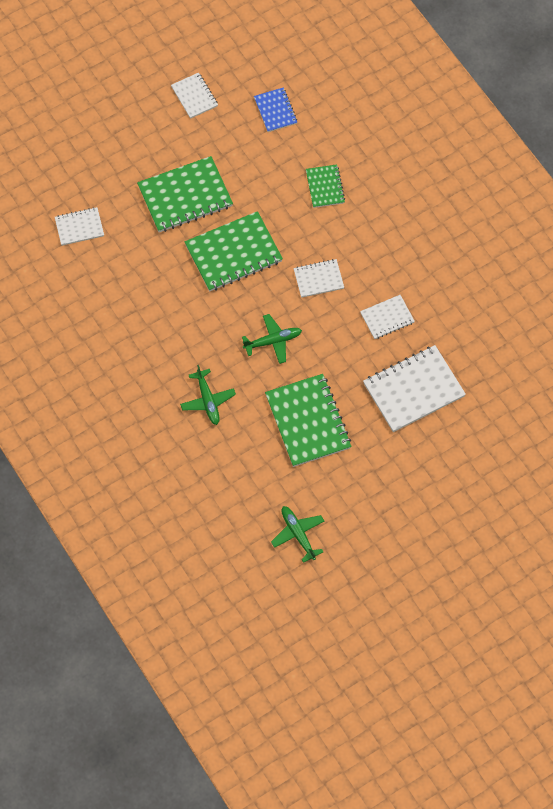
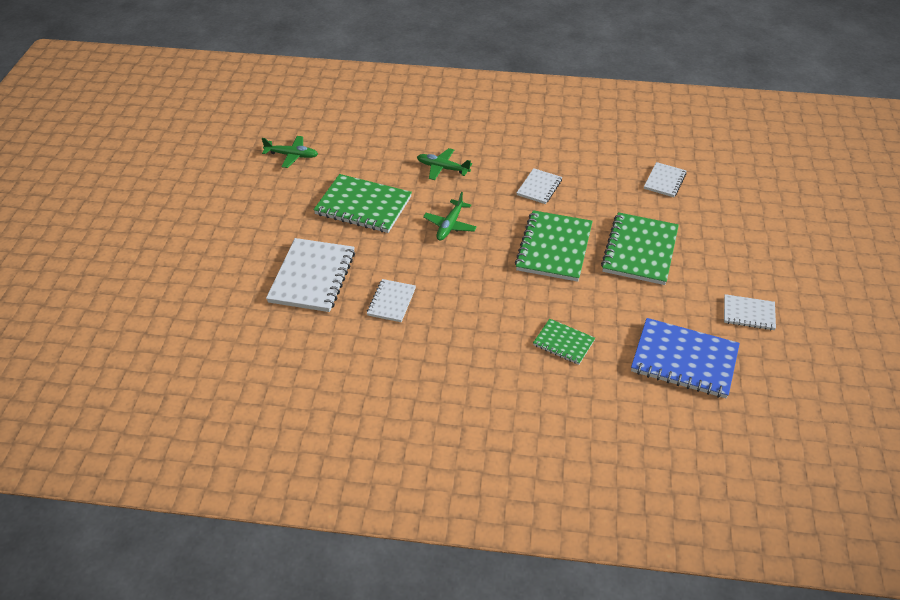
camera: 130 degrees right, 20 degrees down
blue notebook [254,88,297,132] -> blue notebook [631,318,740,398], size x1.83
white notebook [294,259,344,298] -> white notebook moved to [517,168,562,204]

